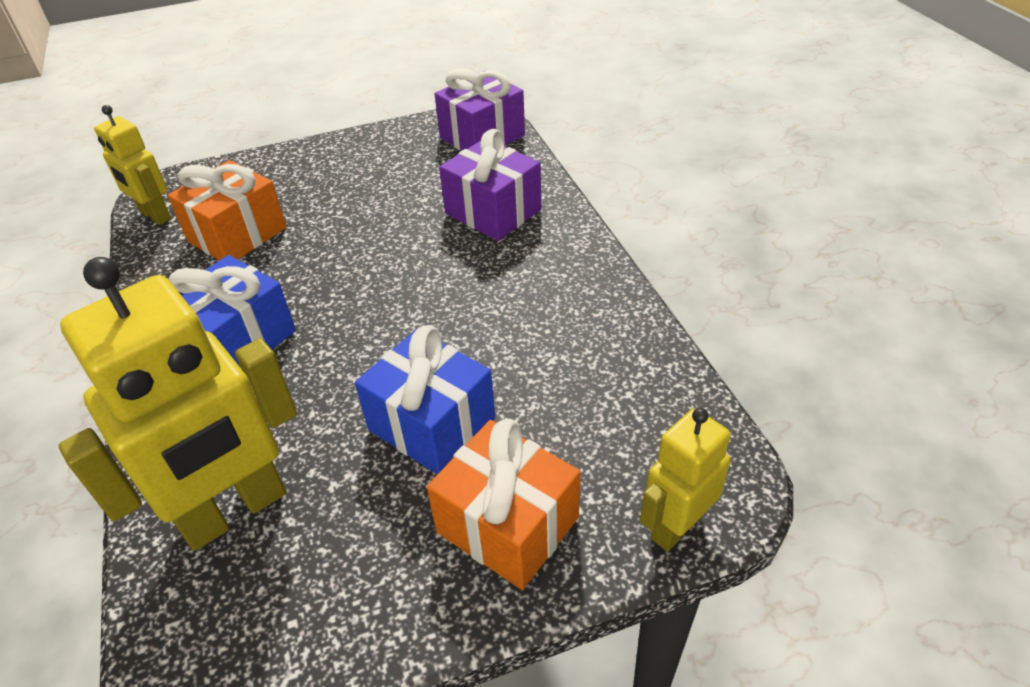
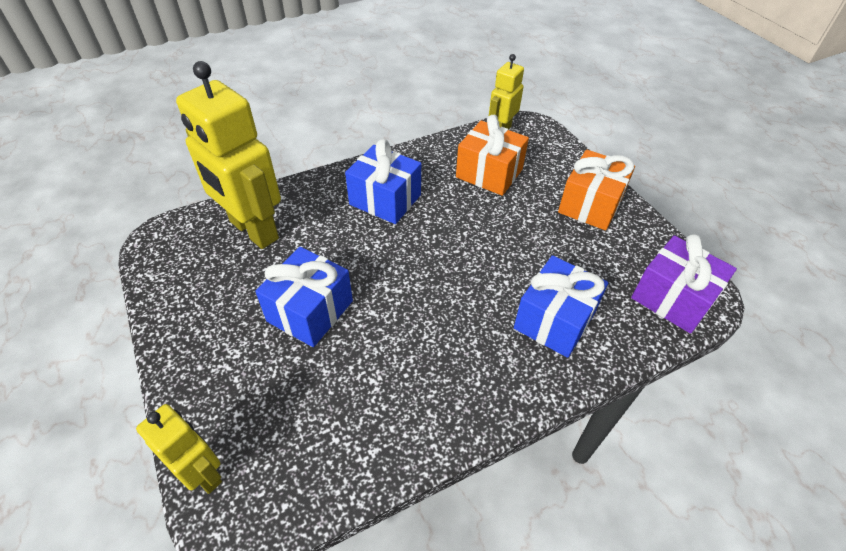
camera: 80 degrees right, 5 degrees up
orange gift [427,419,580,590] -> orange gift moved to [558,149,635,230]
purple gift [439,129,541,241] -> blue gift [514,255,608,358]

